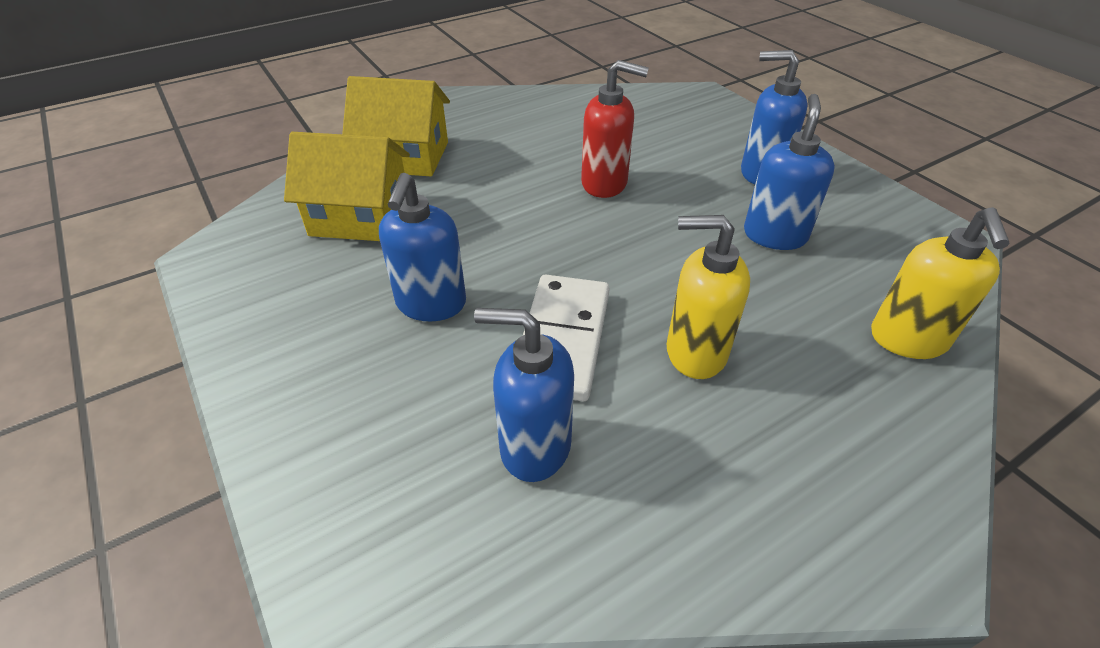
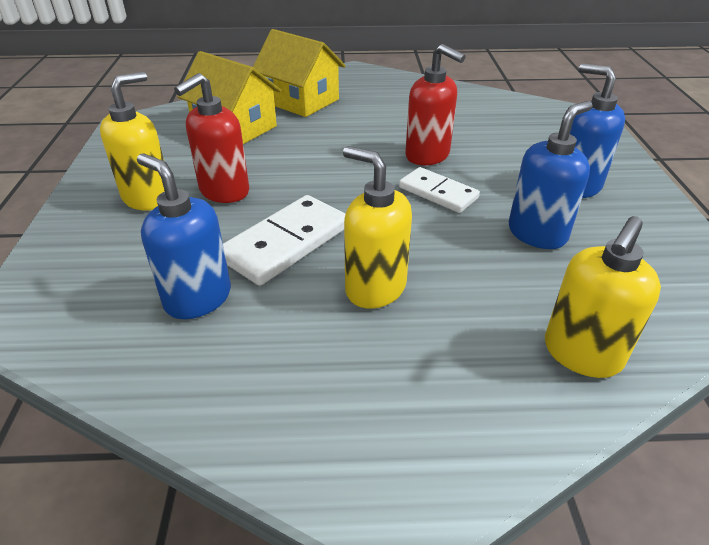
camera: 30 degrees right, 5 degrees down
blue soap dispenser [379,173,466,321] -> red soap dispenser [174,73,249,203]
none -> yellow soap dispenser [100,72,165,210]
none -> white domino [399,167,480,213]

